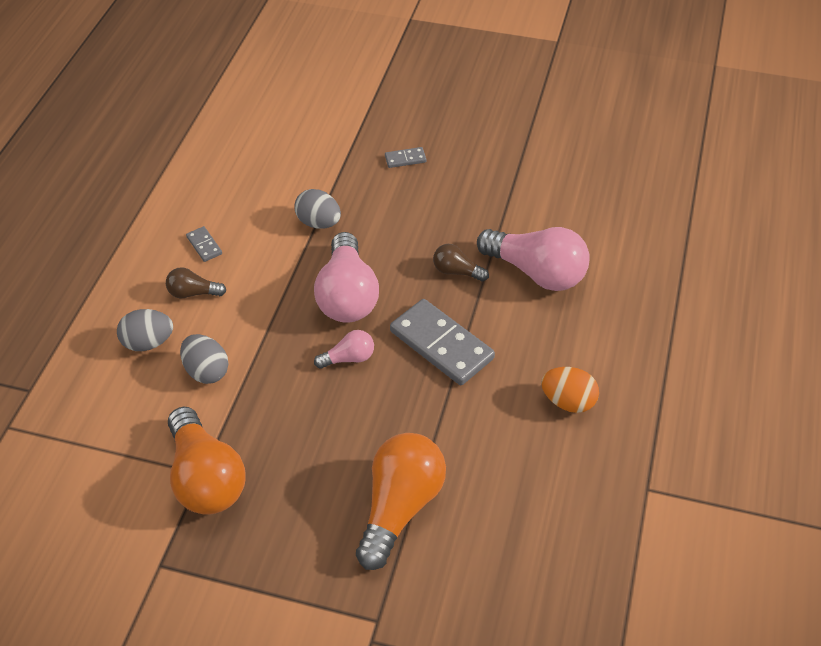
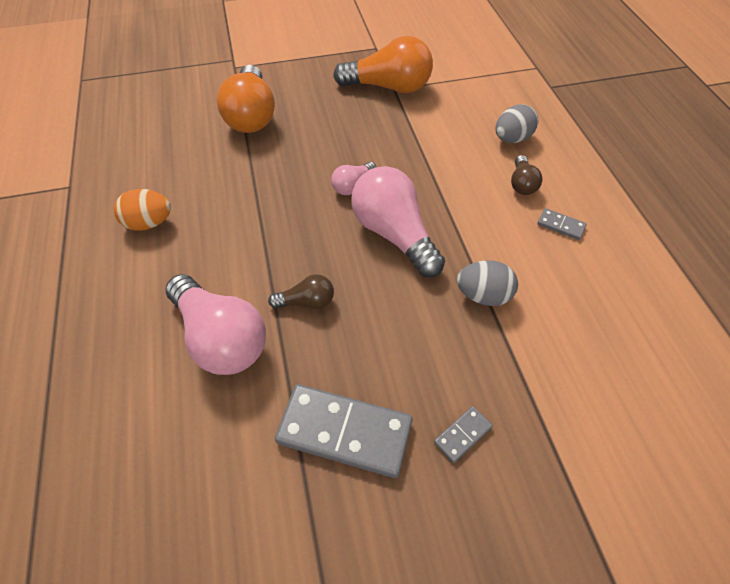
camera: 150 degrees right, 5 degrees up
brown light bulb [166,267,226,299] -> brown light bulb turned 120 degrees clockwise [511,155,543,195]
orange light bulb [168,406,246,515] -> orange light bulb turned 150 degrees clockwise [333,36,433,93]
grey egg [180,334,229,384] -> none
grey domino [390,299,495,385] -> grey domino moved to [275,384,413,478]
pink light bulb [477,227,590,291] -> pink light bulb turned 135 degrees counterclockwise [165,274,266,375]

